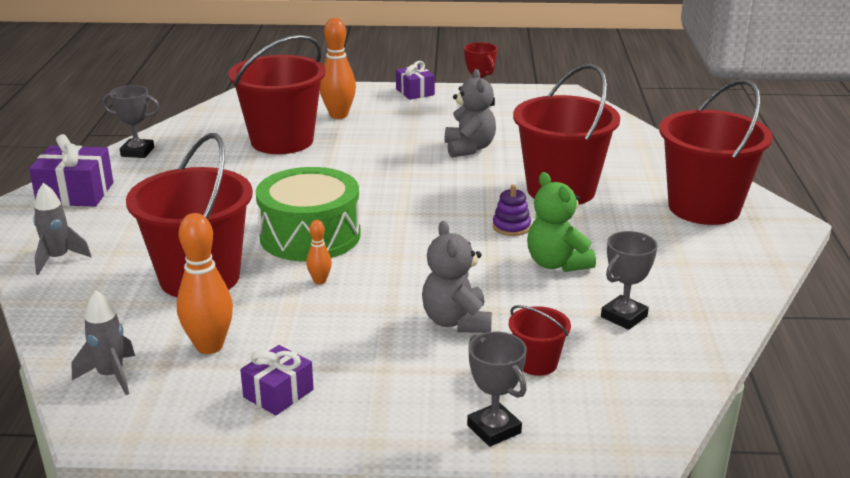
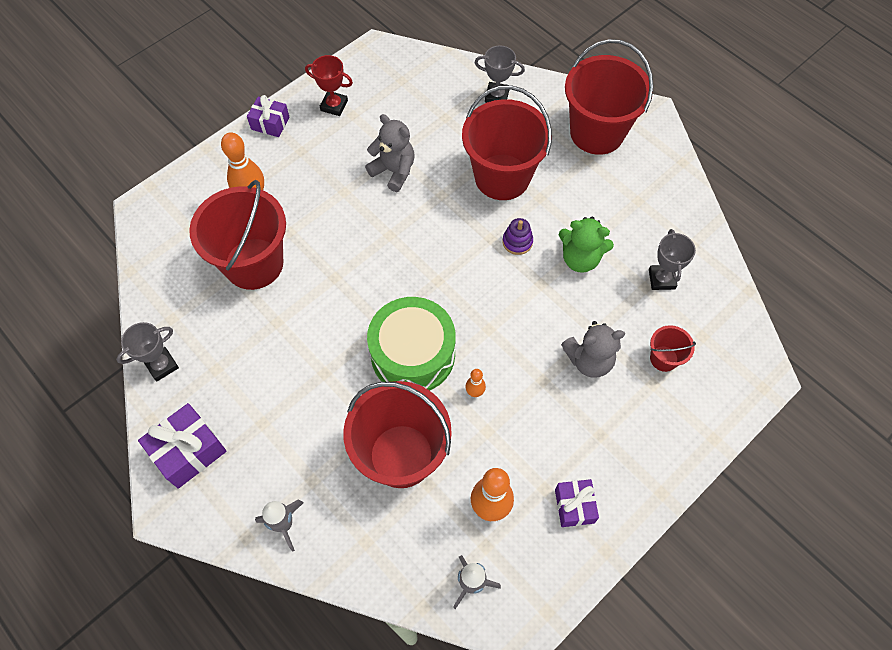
camera: 45 degrees left, 35 degrees up
grey teddy bear [422,221,492,333] -> grey teddy bear turned 45 degrees counterclockwise [561,321,625,378]
grey trophy [467,332,527,447] -> grey trophy moved to [475,45,525,103]

